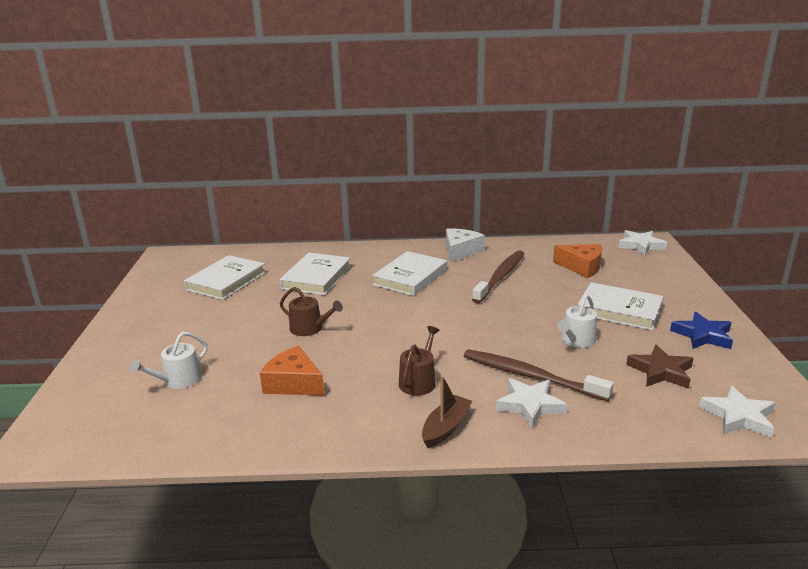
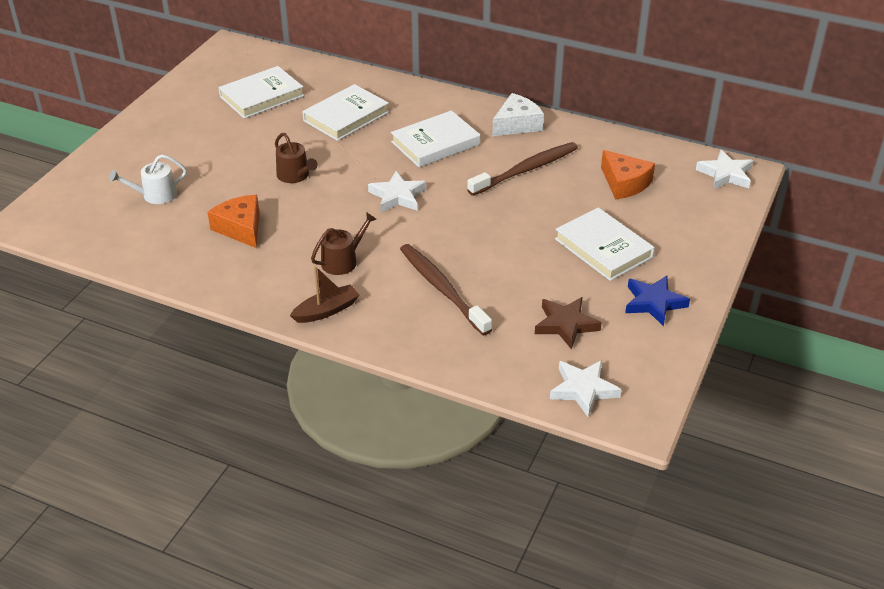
camera: 25 degrees right, 15 degrees up
white star [496,378,567,428] -> white star moved to [368,171,426,212]
white watering can [557,294,597,348] -> none

